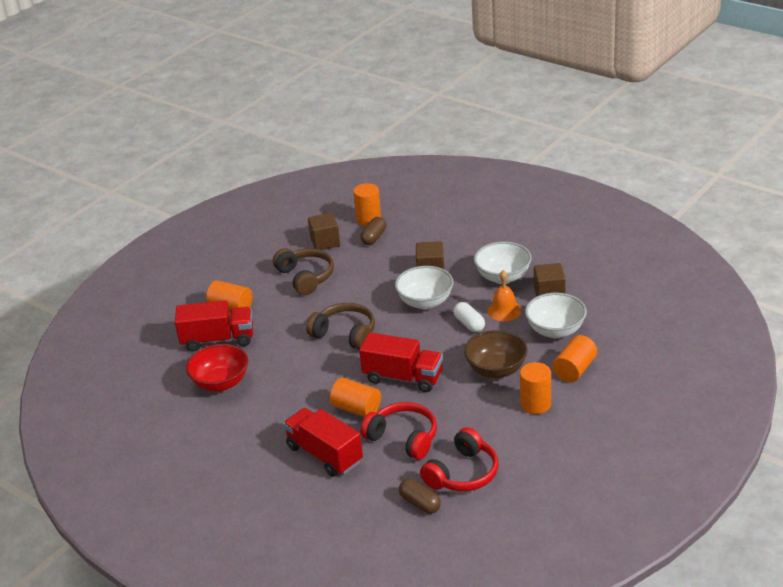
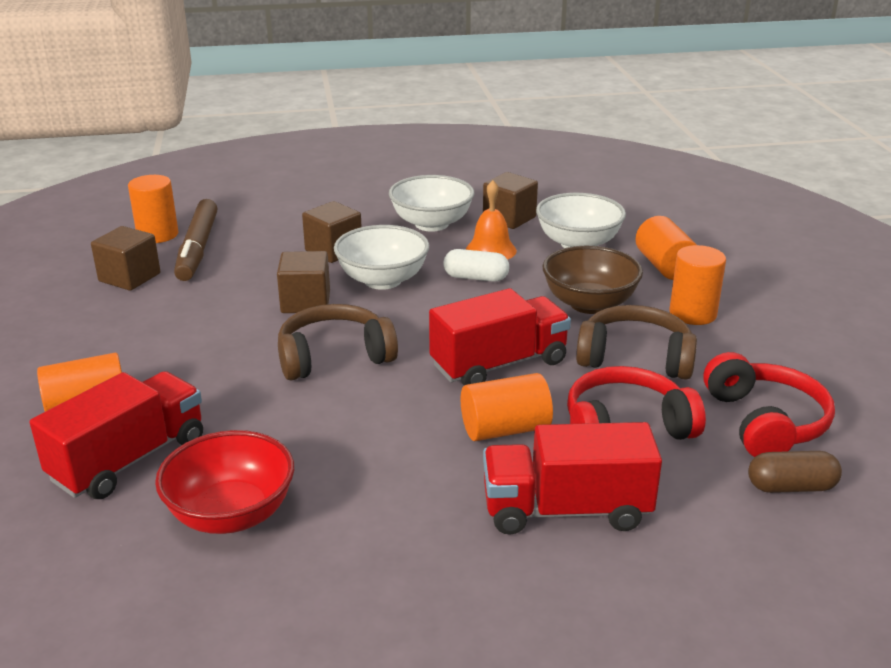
camera: 50 degrees left, 5 degrees down
brown headphones [273,248,334,295] -> brown headphones moved to [576,305,697,380]
brown capsule [360,217,386,245] -> brown marker [174,199,218,281]
none -> brown cube [277,251,330,313]

